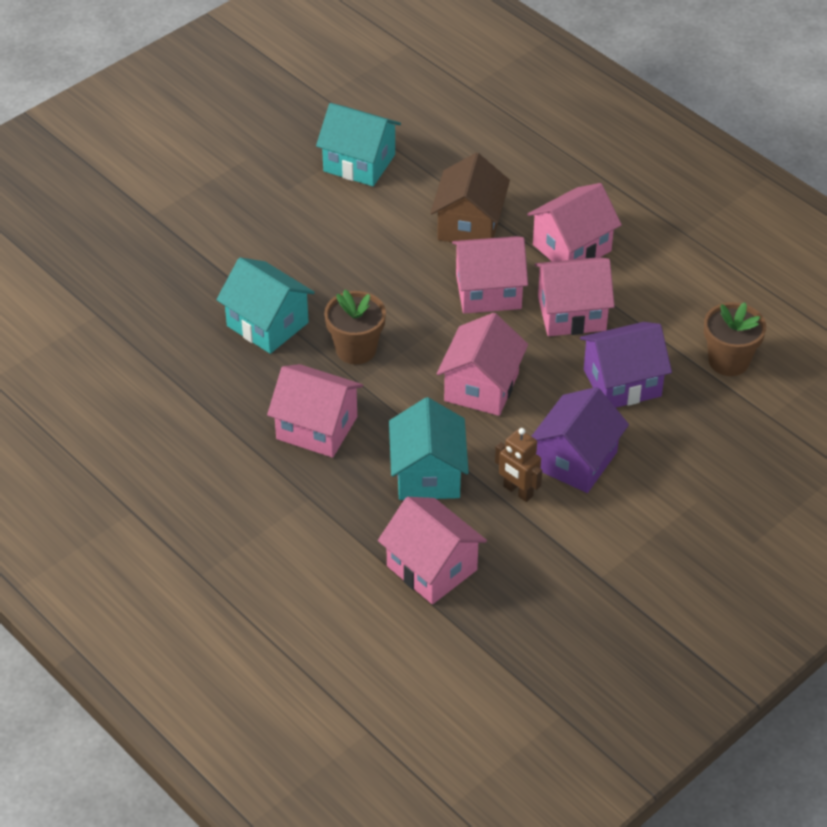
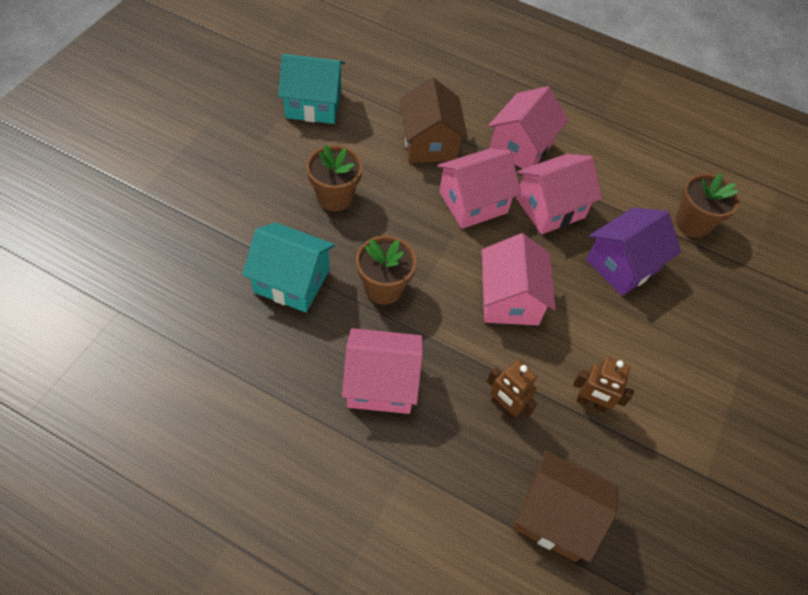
camera: 25 degrees left, 10 degrees up
pink house [378,497,487,604] -> brown house [513,450,618,562]
turquoise house [389,397,469,500] -> brown robot [487,360,538,420]
purple house [532,387,629,493] -> none
none -> brown flower pot [306,145,363,211]

